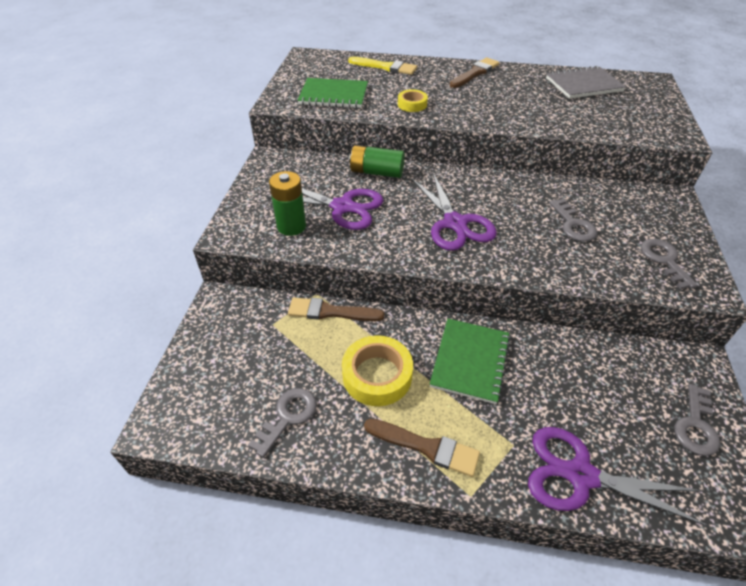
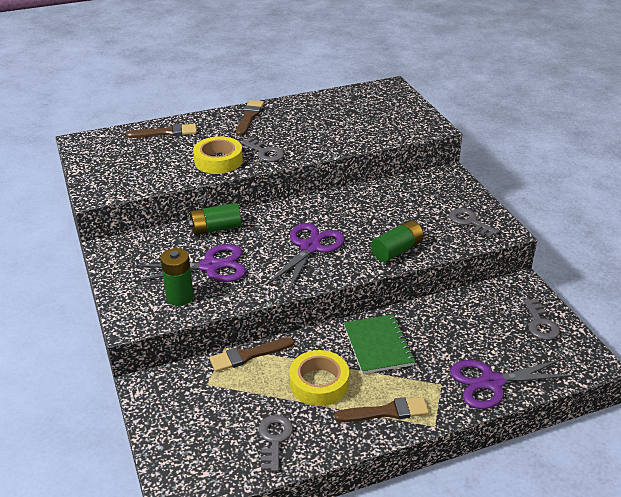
camera: 30 degrees left, 10 degrees down
green notebook [297,78,368,108] -> none
yellow brush [348,56,417,75] -> brown brush [126,124,197,138]
yellow tape [398,89,428,112] -> yellow tape [193,136,243,174], size x1.76
purple scissors [411,173,497,251] -> purple scissors turned 105 degrees counterclockwise [267,223,345,293]
grey notebook [546,66,626,99] -> none
grey key [549,199,597,242] -> grey key moved to [241,138,284,162]
none -> green battery [371,220,423,262]

